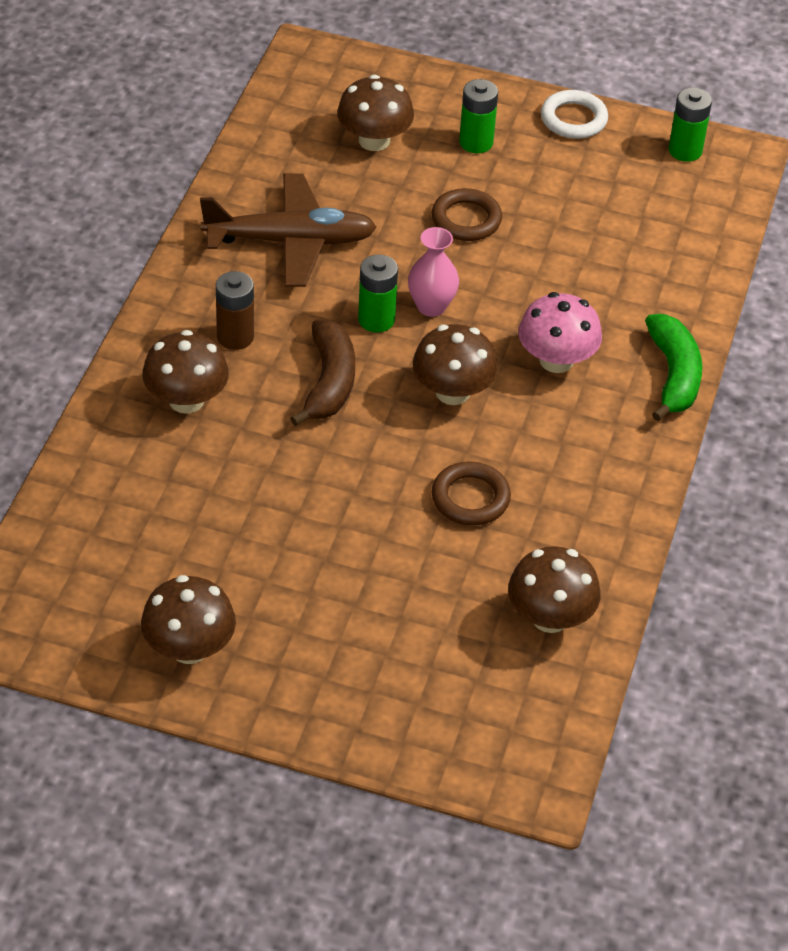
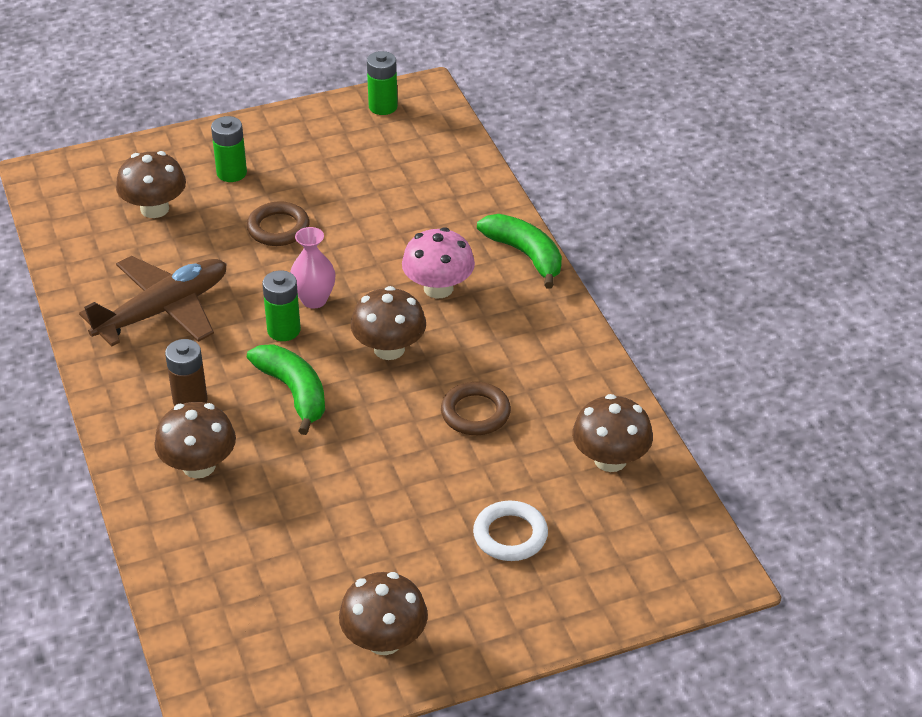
camera: 35 degrees left, 5 degrees down
brown banana [290,319,355,426] -> green banana [247,344,325,435]
white ring [541,90,608,139] -> white ring moved to [473,501,548,561]

